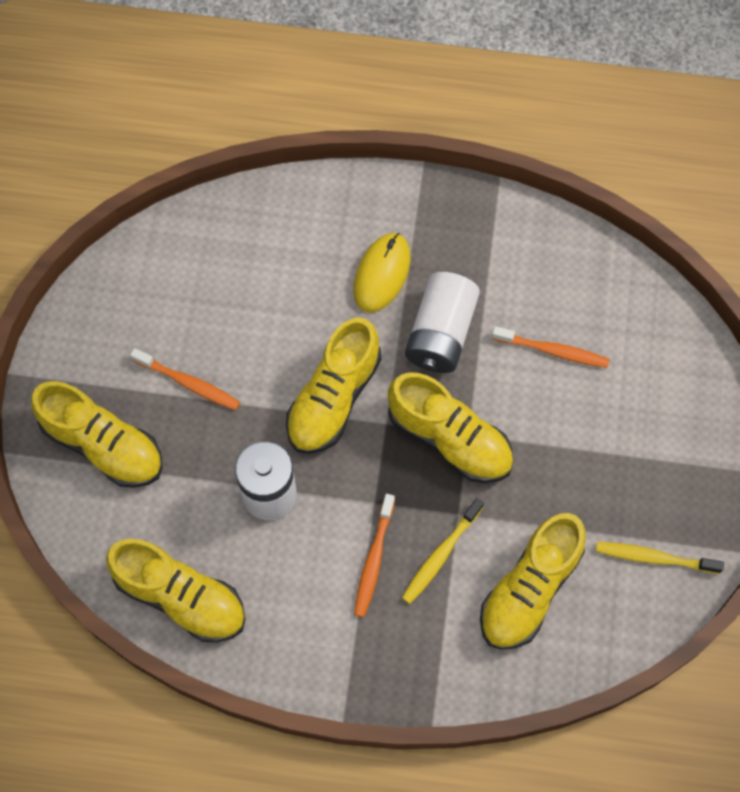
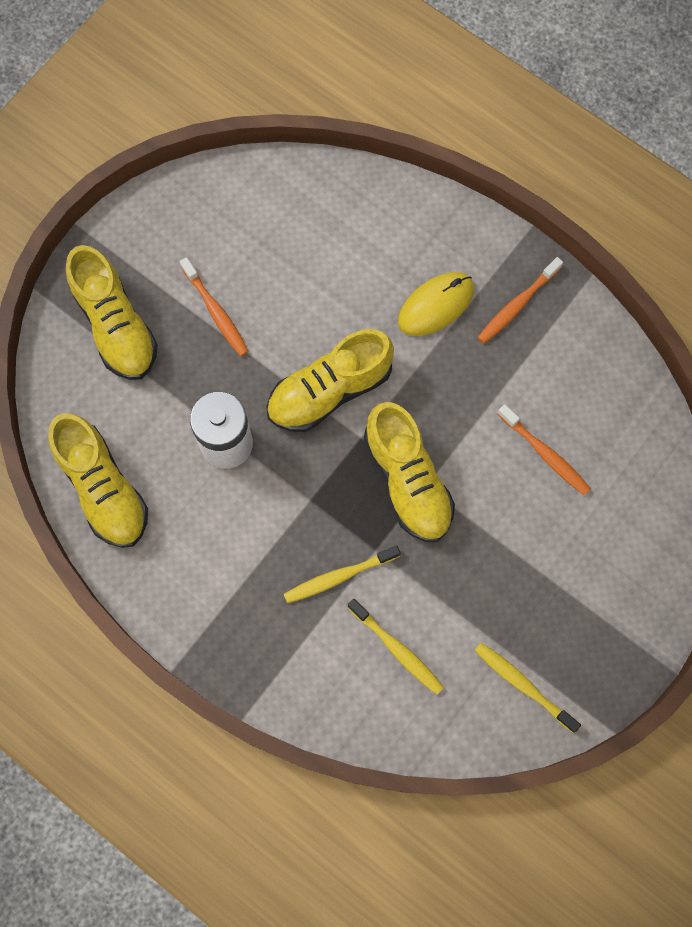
camera: 30 degrees right, 5 degrees up
orange toothbrush [354,494,395,617] -> orange toothbrush moved to [477,257,563,344]
white battery [405,272,480,373] -> none
yellow shoe [480,513,586,649] -> yellow toothbrush [347,599,444,695]

